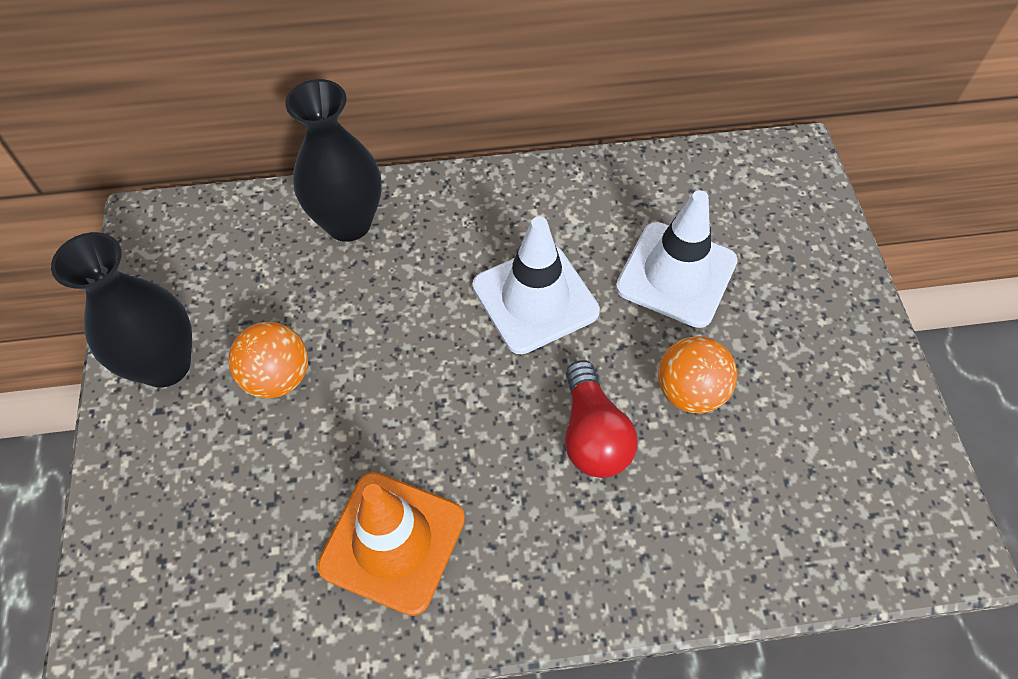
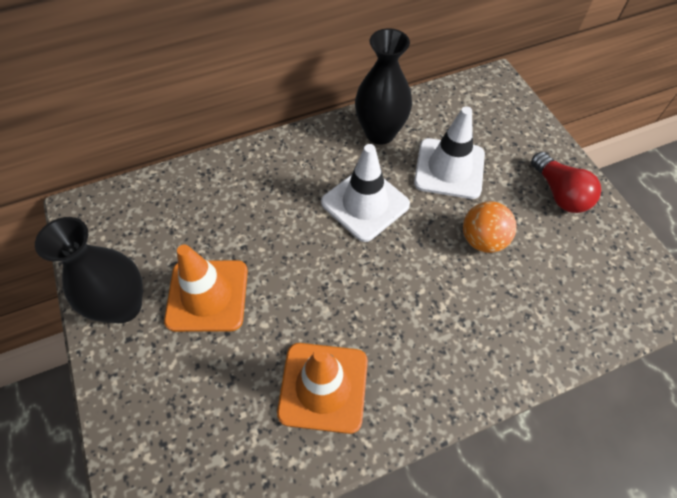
camera: 15 degrees left, 0 degrees up
orange ball [228,322,308,399] -> orange traffic cone [164,244,248,332]
black vase [285,79,382,242] -> black vase moved to [355,28,412,145]
red light bulb [565,360,638,478] -> red light bulb moved to [531,152,601,213]

